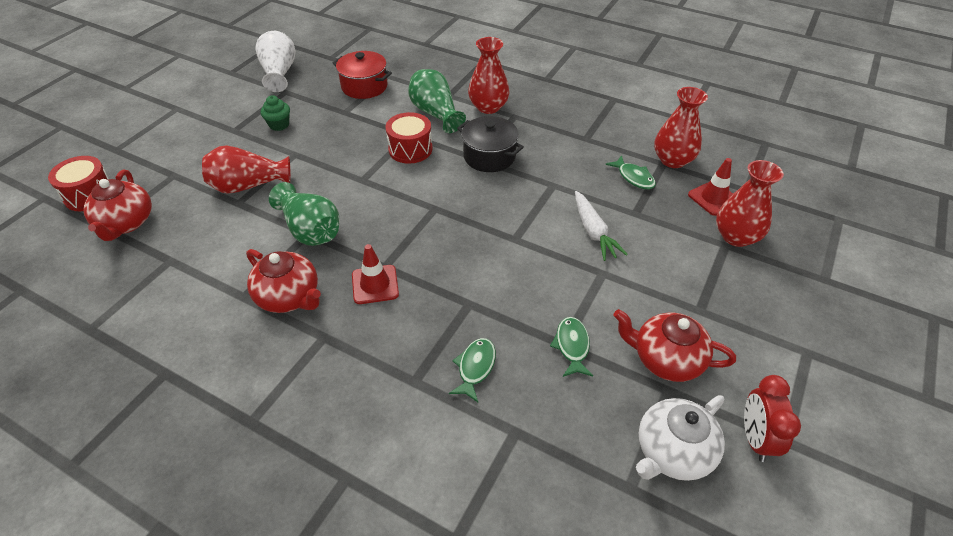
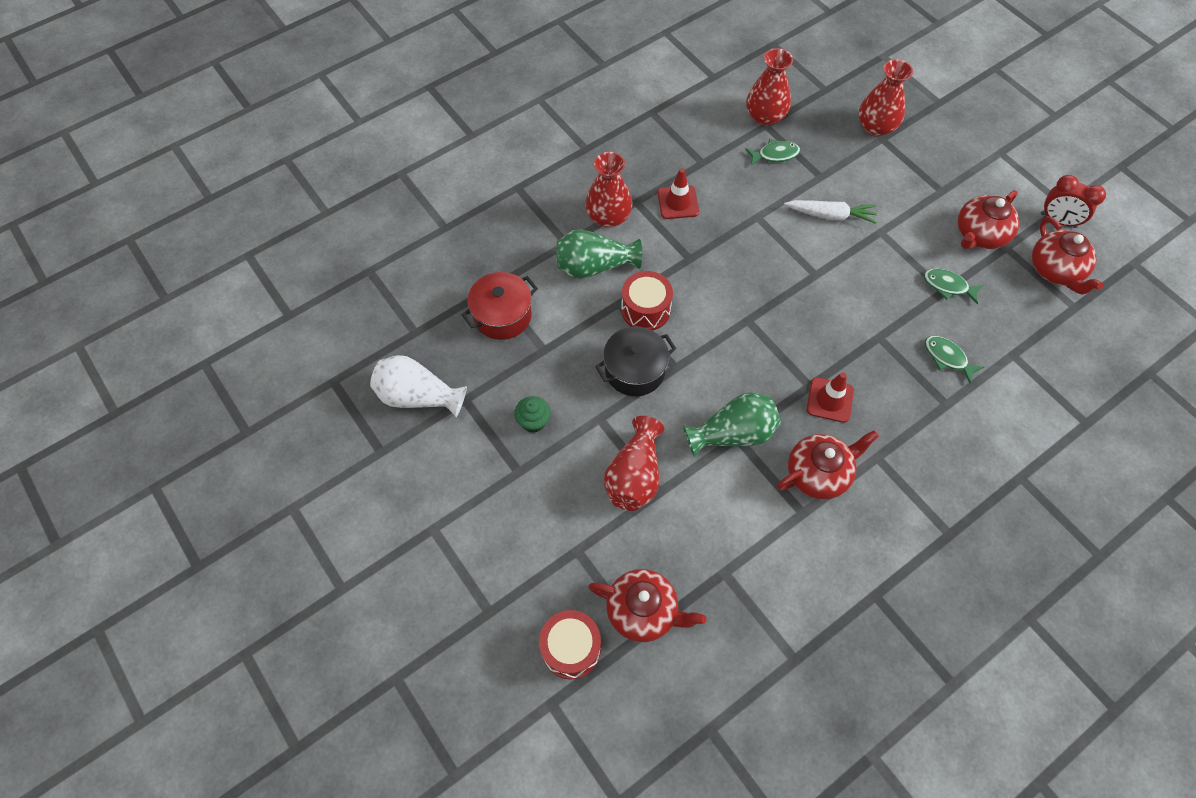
camera: 65 degrees left, 15 degrees up
black pot [457,116,524,172] -> black pot moved to [595,327,676,396]
white teapot [636,395,725,481] -> red teapot [1032,216,1103,295]
red traffic cone [688,158,733,216] -> red traffic cone moved to [657,168,699,219]

